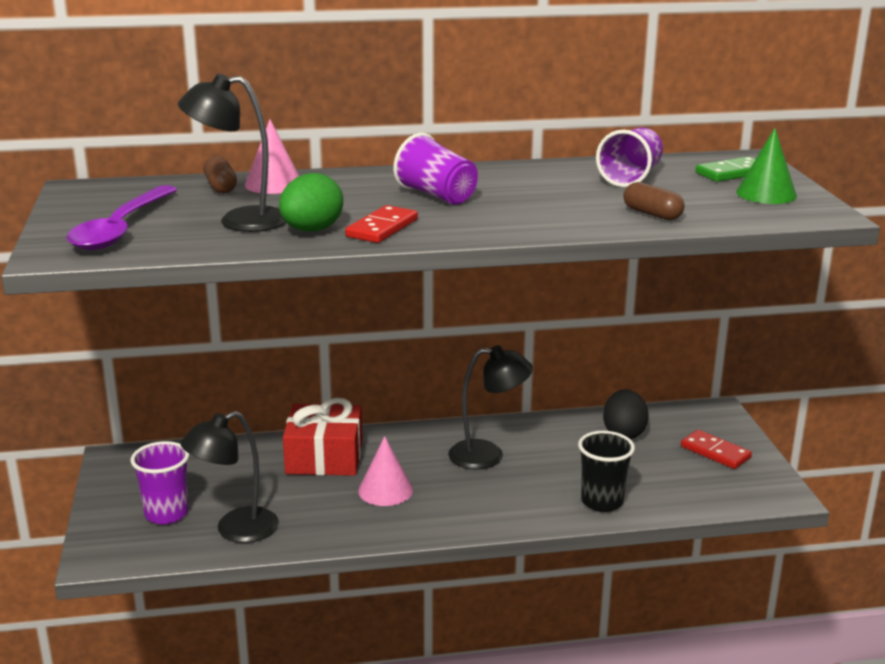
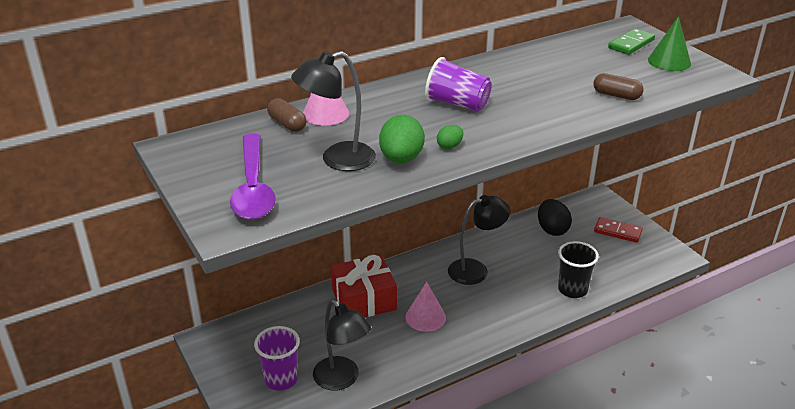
camera: 20 degrees left, 10 degrees up
black lamp [180,411,279,543] -> black lamp turned 75 degrees counterclockwise [313,300,371,391]
red domino [345,205,418,243] -> green egg [437,125,463,149]
purple cup [596,127,663,187] -> none

